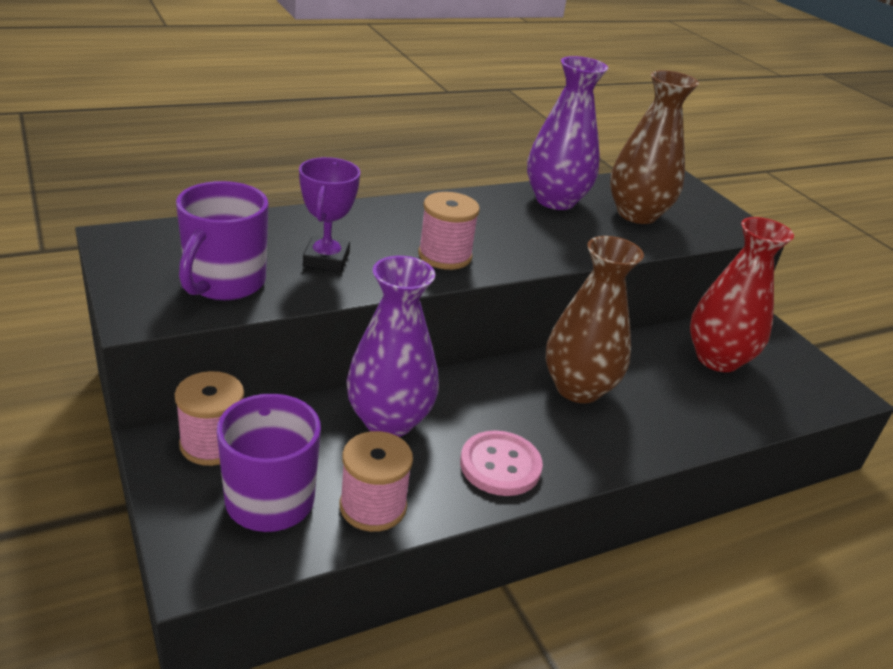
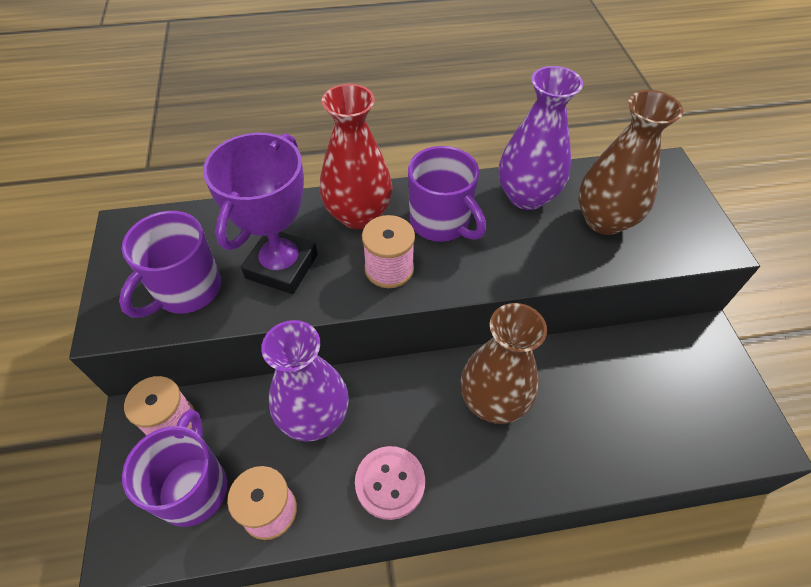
camera: 20 degrees right, 20 degrees up
purple trophy [299,157,360,272] -> purple trophy [203,133,318,294], size x1.58
red vase [690,217,794,372] -> red vase moved to [320,84,393,229]
none -> purple mug [408,146,486,242]

